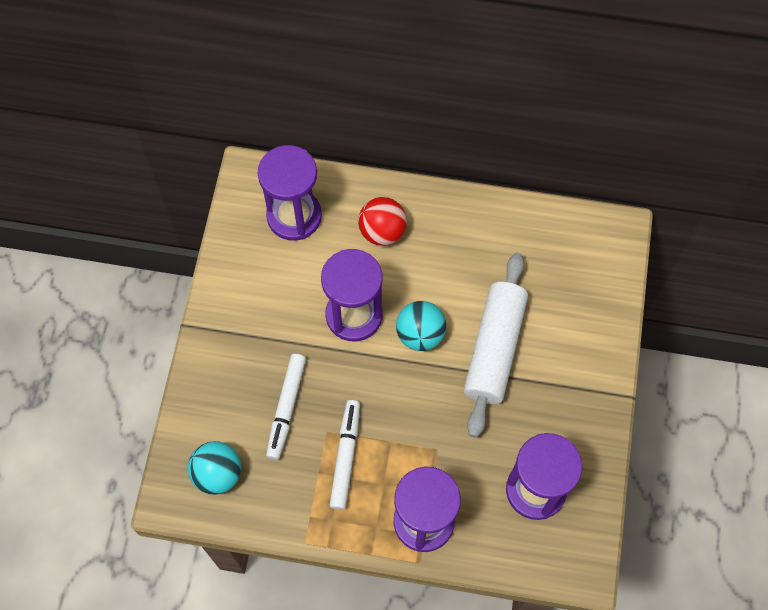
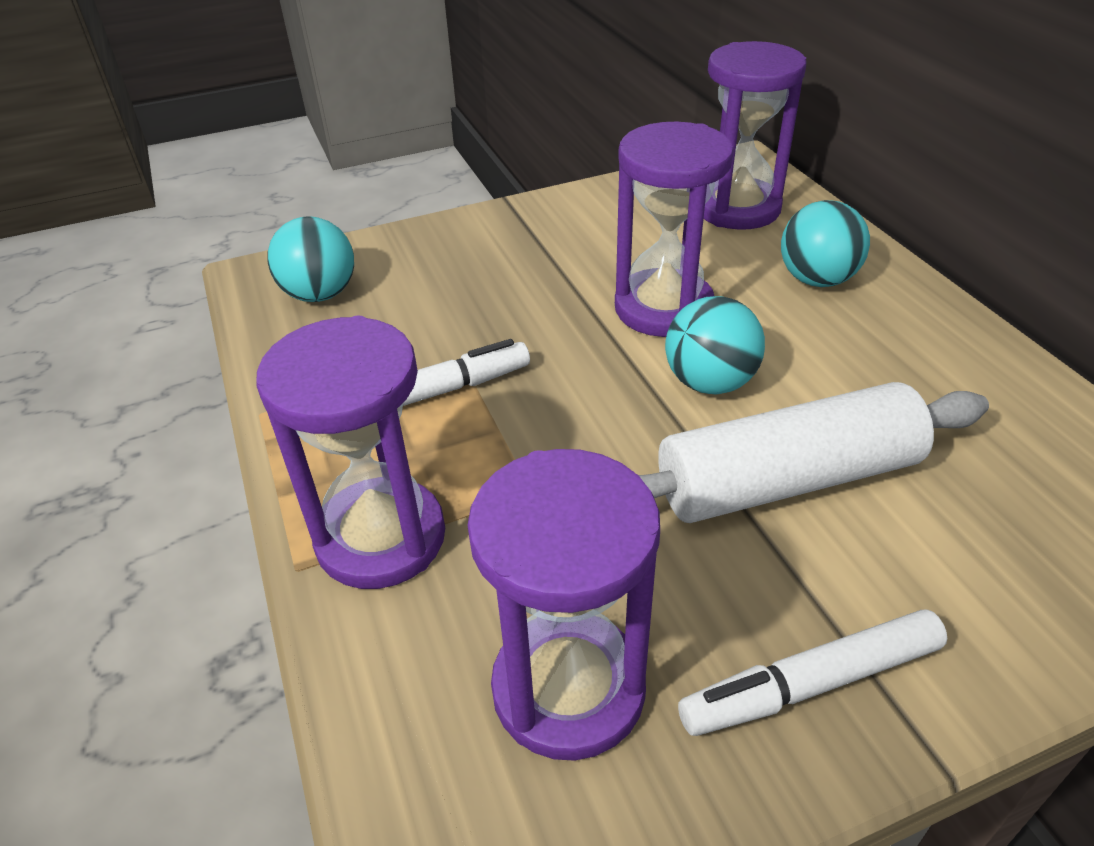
camera: 60 degrees right, 25 degrees down
white marker [266,354,306,460] -> white marker moved to [678,610,947,736]
red ball [358,197,407,246] -> turquoise ball [781,200,870,287]

